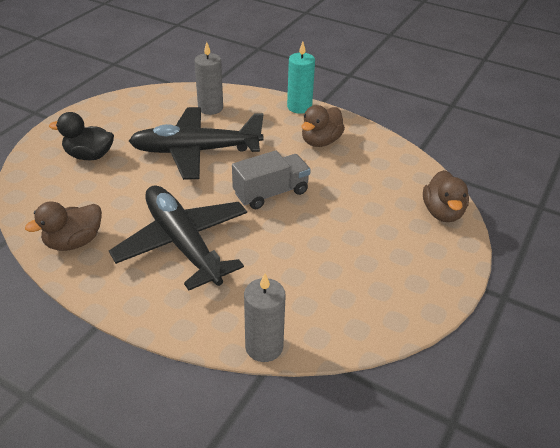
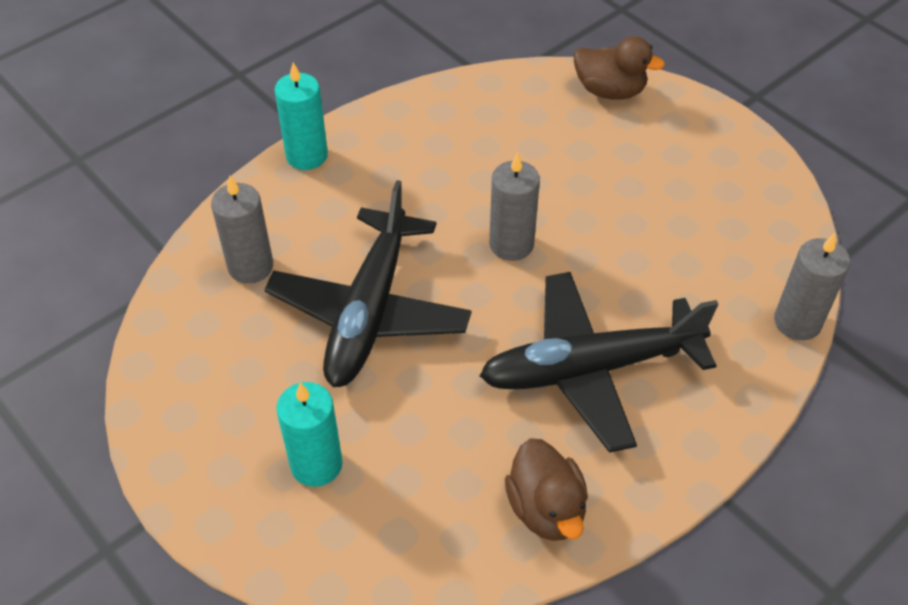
camera: 70 degrees left, 10 degrees up
black duck [49,112,114,160] -> turquoise candle [276,382,343,487]
grey truck [232,151,311,209] -> grey candle [489,152,540,261]
brown duck [302,105,345,147] -> none

